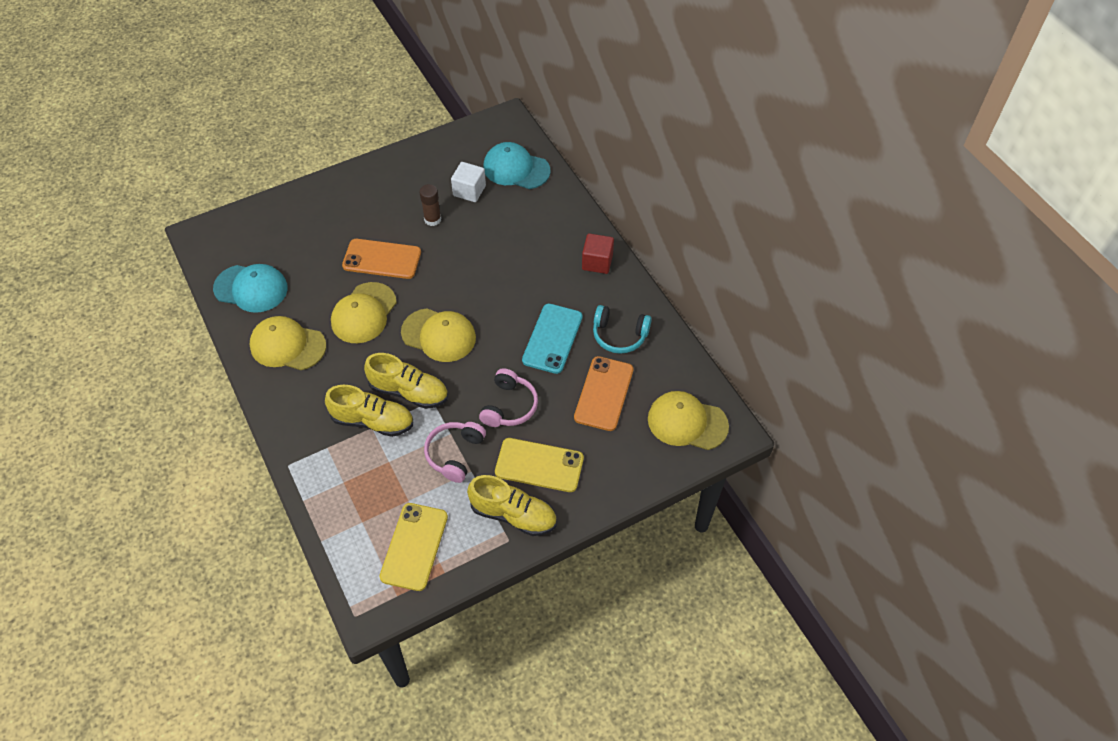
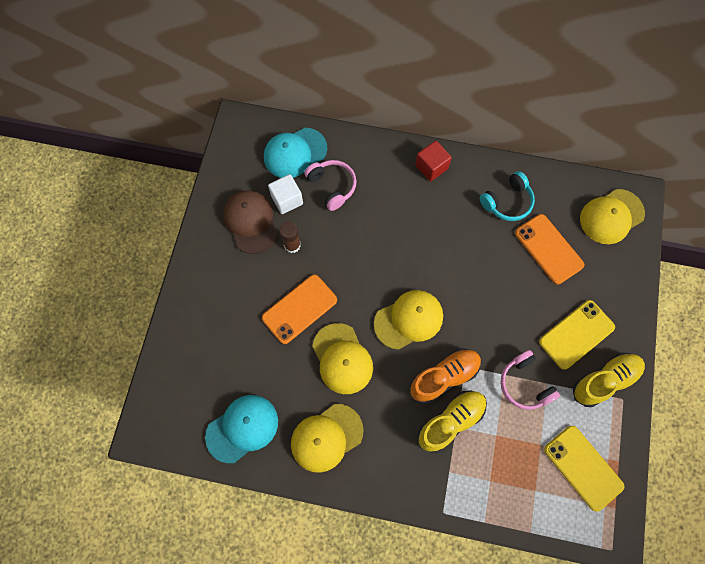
camera: 50 degrees left, 15 degrees up
yellow shoe [364,353,448,409] -> orange shoe [410,349,481,404]
pink headphones [479,368,538,427] -> pink headphones moved to [304,160,356,211]
turquoise phone [522,304,583,374] -> none
none -> brown cap [223,190,278,254]

